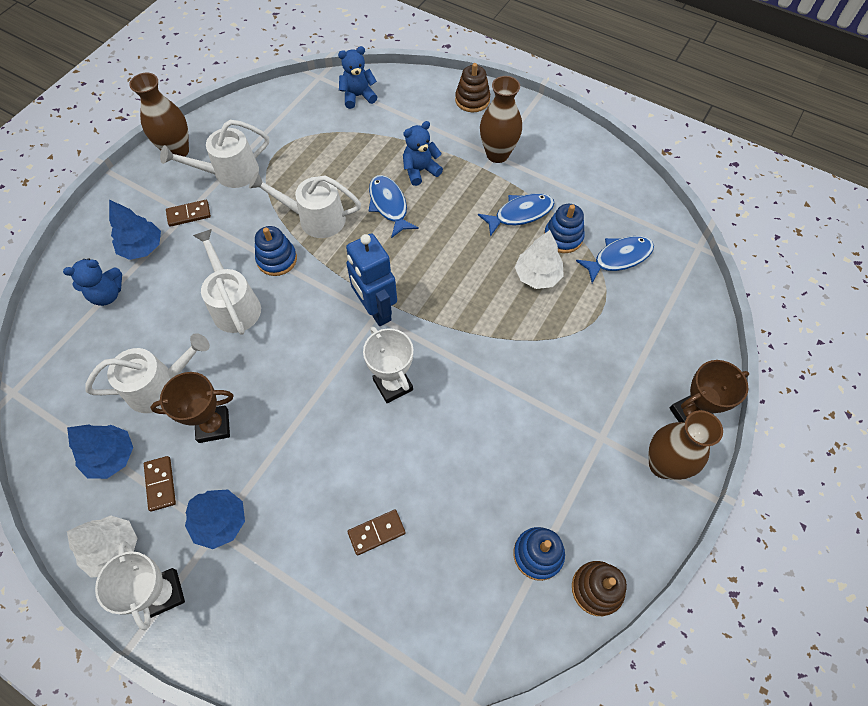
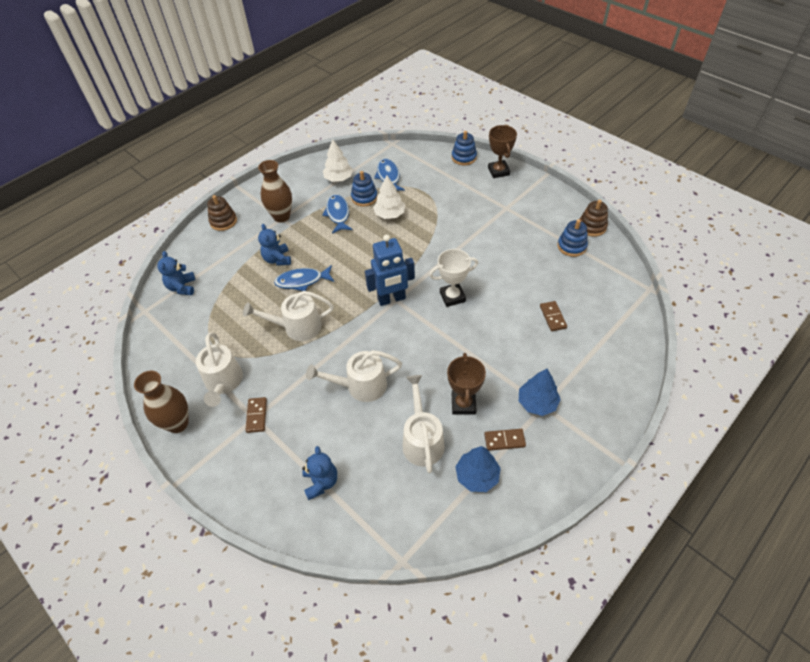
camera: 75 degrees left, 10 degrees down
white tree [67,515,137,578] -> white tree moved to [323,139,353,182]
white trophy [95,542,185,630] -> none
blue tree [109,200,161,260] -> none
white watering can [249,172,361,238] -> white watering can turned 60 degrees clockwise [243,291,334,341]
blue stacking toy [255,226,297,276] -> blue stacking toy moved to [452,131,477,165]
brown vase [648,410,723,480] -> none

